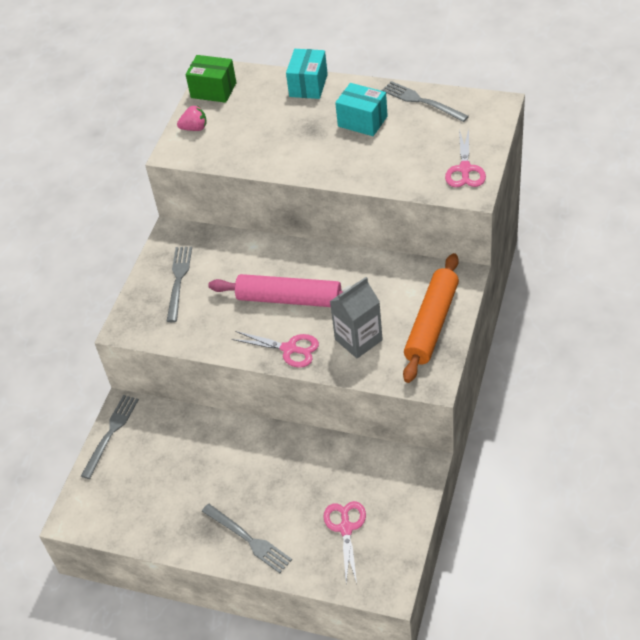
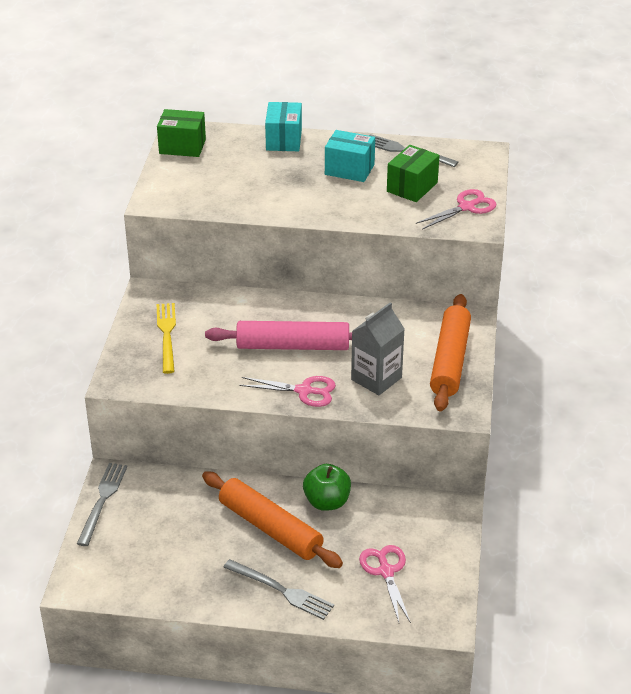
camera: 15 degrees left, 10 degrees down
grey fork [167,247,192,322] -> yellow fork [157,303,176,374]
pink strawberry [177,105,207,131] -> none
pink scissors [445,129,486,187] -> pink scissors turned 120 degrees counterclockwise [416,189,496,229]
none -> orange rolling pin [202,471,343,568]
none -> green apple [303,464,351,511]
none -> green box [387,145,439,202]

